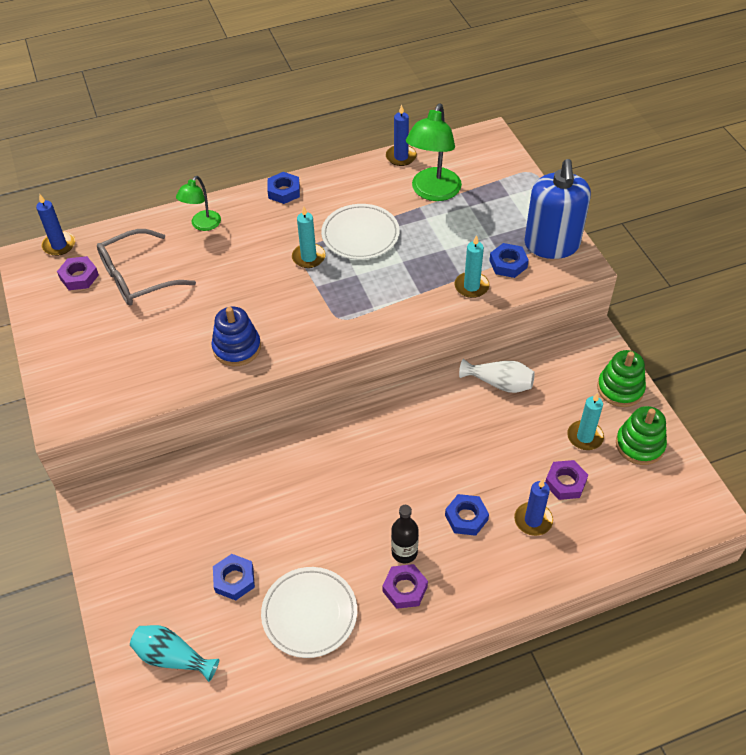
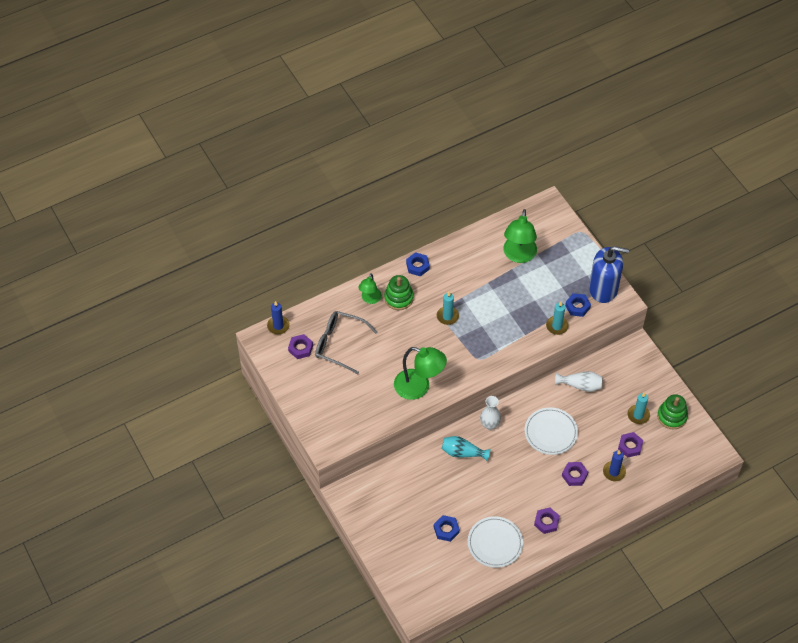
camera: 10 degrees left, 5 degrees up
grey glasses [97,229,196,305] -> grey glasses turned 60 degrees clockwise [315,311,377,374]
turquoise vase [130,625,219,682] -> turquoise vase moved to [442,436,491,461]
blue stacking toy [212,307,261,366] -> green lamp [394,347,447,400]
white plate [321,204,400,260] -> white plate moved to [525,407,578,455]
blue candle [386,104,417,166] -> none
black bottle [391,505,419,563] -> none
blue nut [445,494,489,536] -> purple nut [562,462,588,486]
blue soap dispenser [524,159,591,259] -> blue soap dispenser turned 75 degrees counterclockwise [589,246,629,303]
green stacking toy [597,350,646,407] -> green stacking toy moved to [384,275,414,310]
none -> white vase [480,396,501,430]

